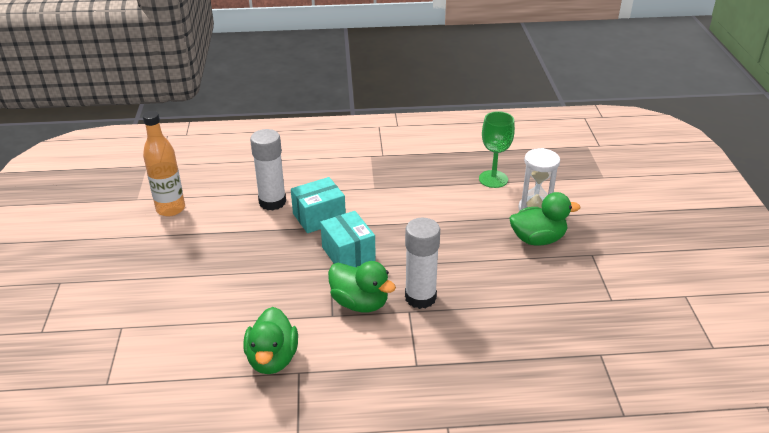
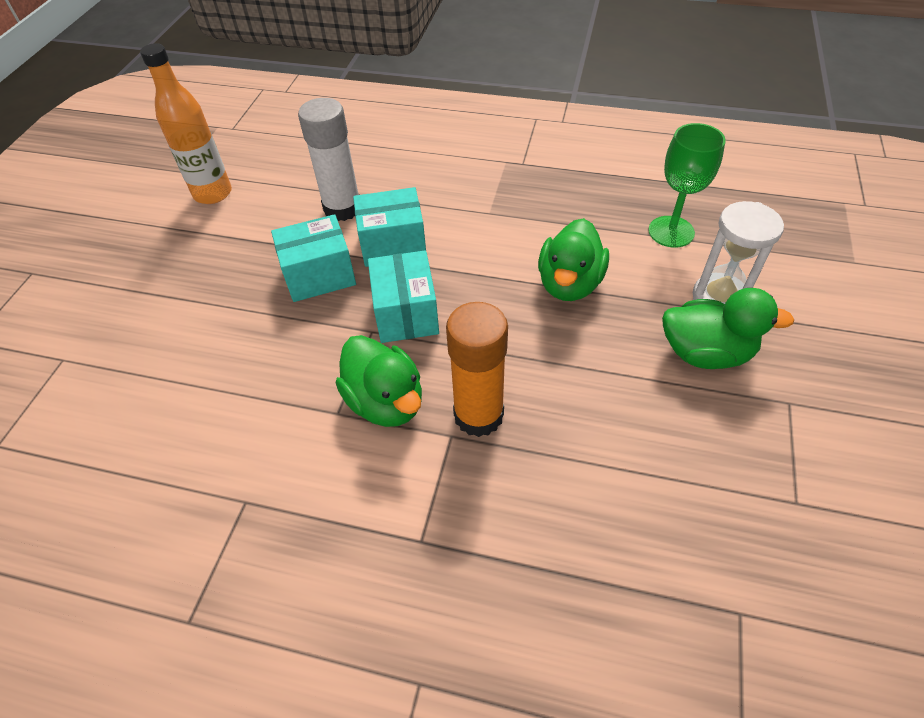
camera: 20 degrees right, 15 degrees up
green duck [243,307,298,374] -> green duck moved to [538,218,609,301]
white glue stick [405,218,440,309] -> orange glue stick [446,302,508,437]
none -> turquoise box [271,214,356,302]

